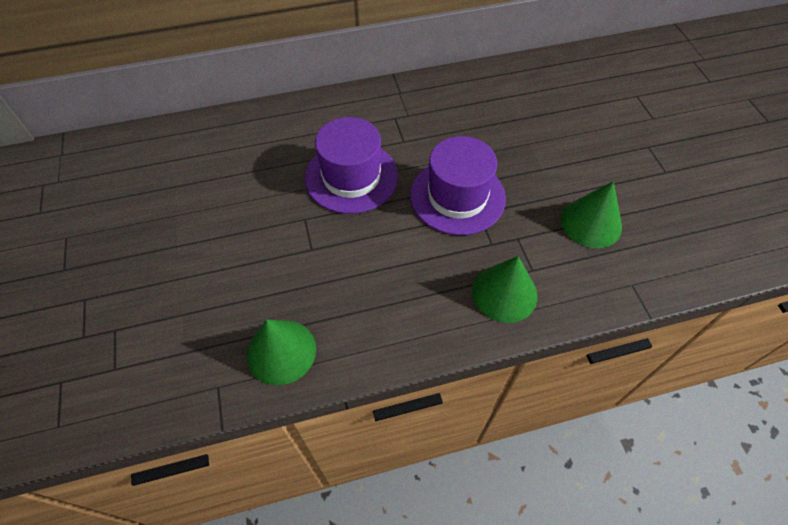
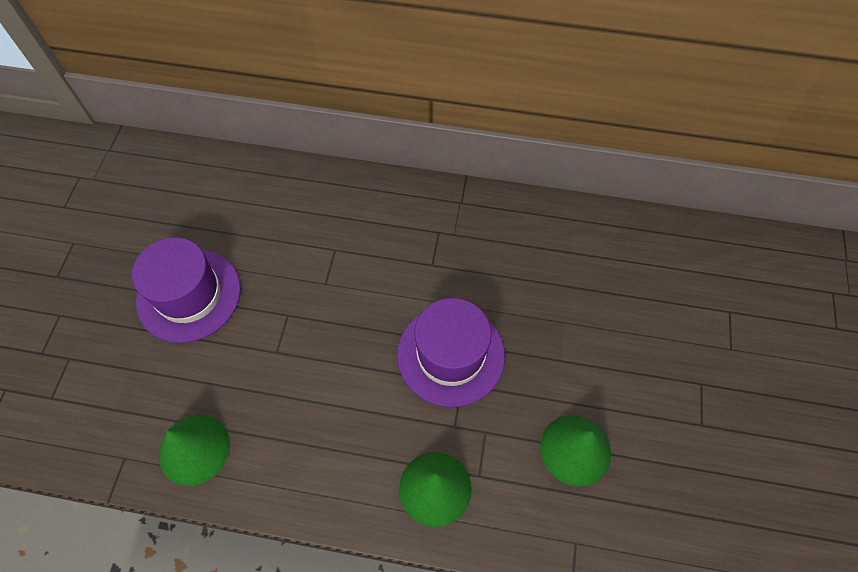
camera: 25 degrees right, 5 degrees up
purple hat [305,117,398,214] -> purple hat moved to [132,237,241,343]

